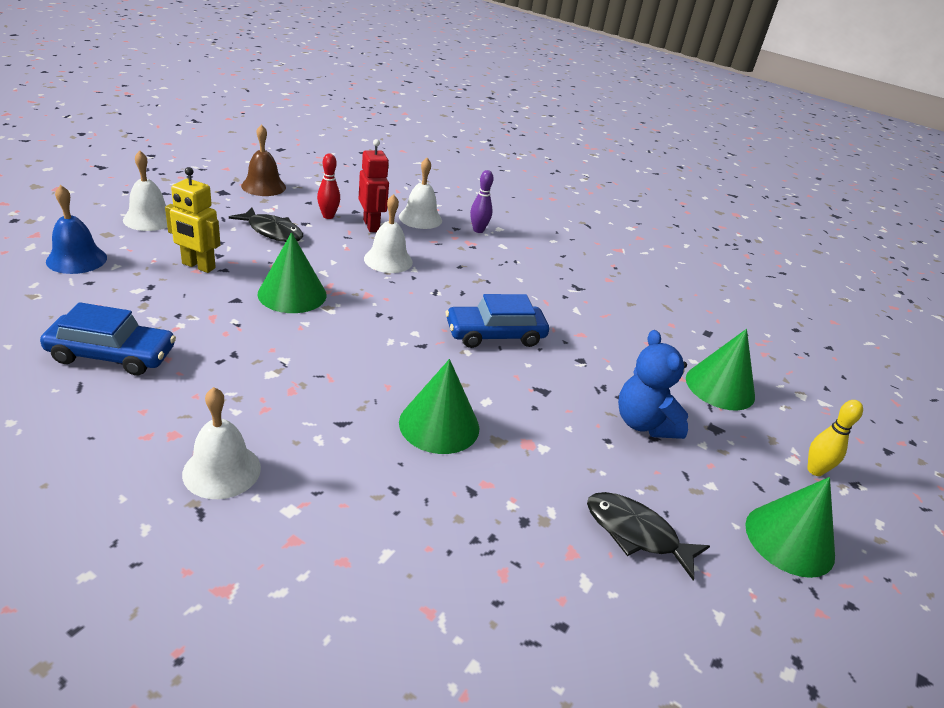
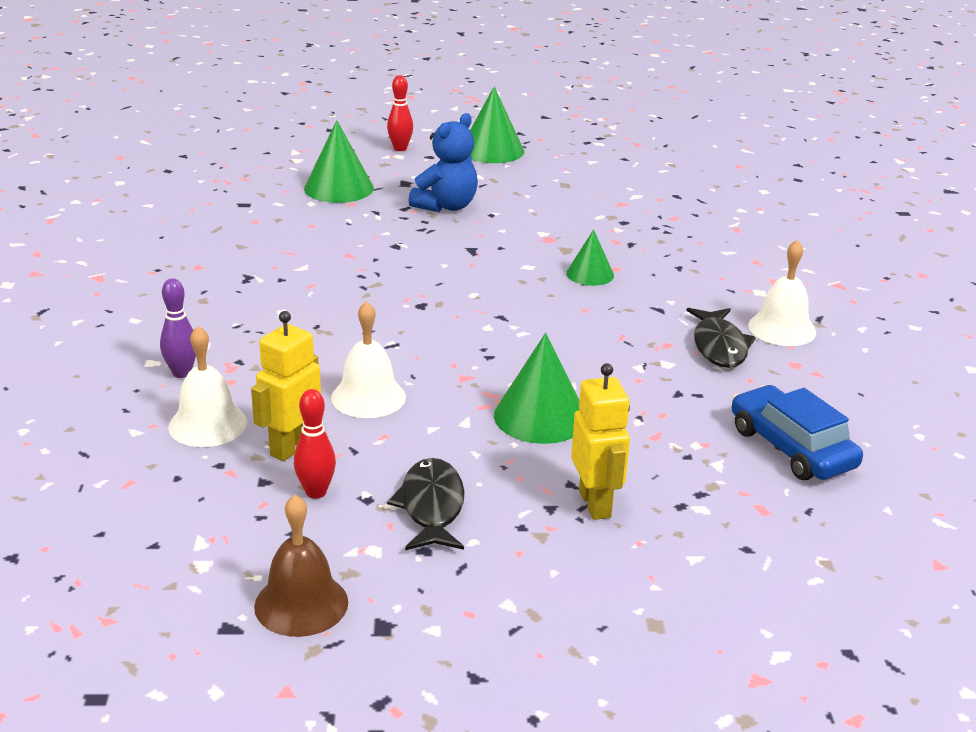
camera: 120 degrees left, 5 degrees down
blue bell [46,185,107,274] -> none
white bell [123,151,167,231] -> none
red robot [359,139,389,232] -> yellow robot [251,311,321,461]
green cone [399,359,479,454] -> green cone [566,229,614,286], size x0.62
blue car [446,294,549,348] -> none
black fish [587,492,710,580] -> black fish moved to [687,308,756,368]
yellow bowling pin [807,400,863,476] -> red bowling pin [387,75,413,151]

